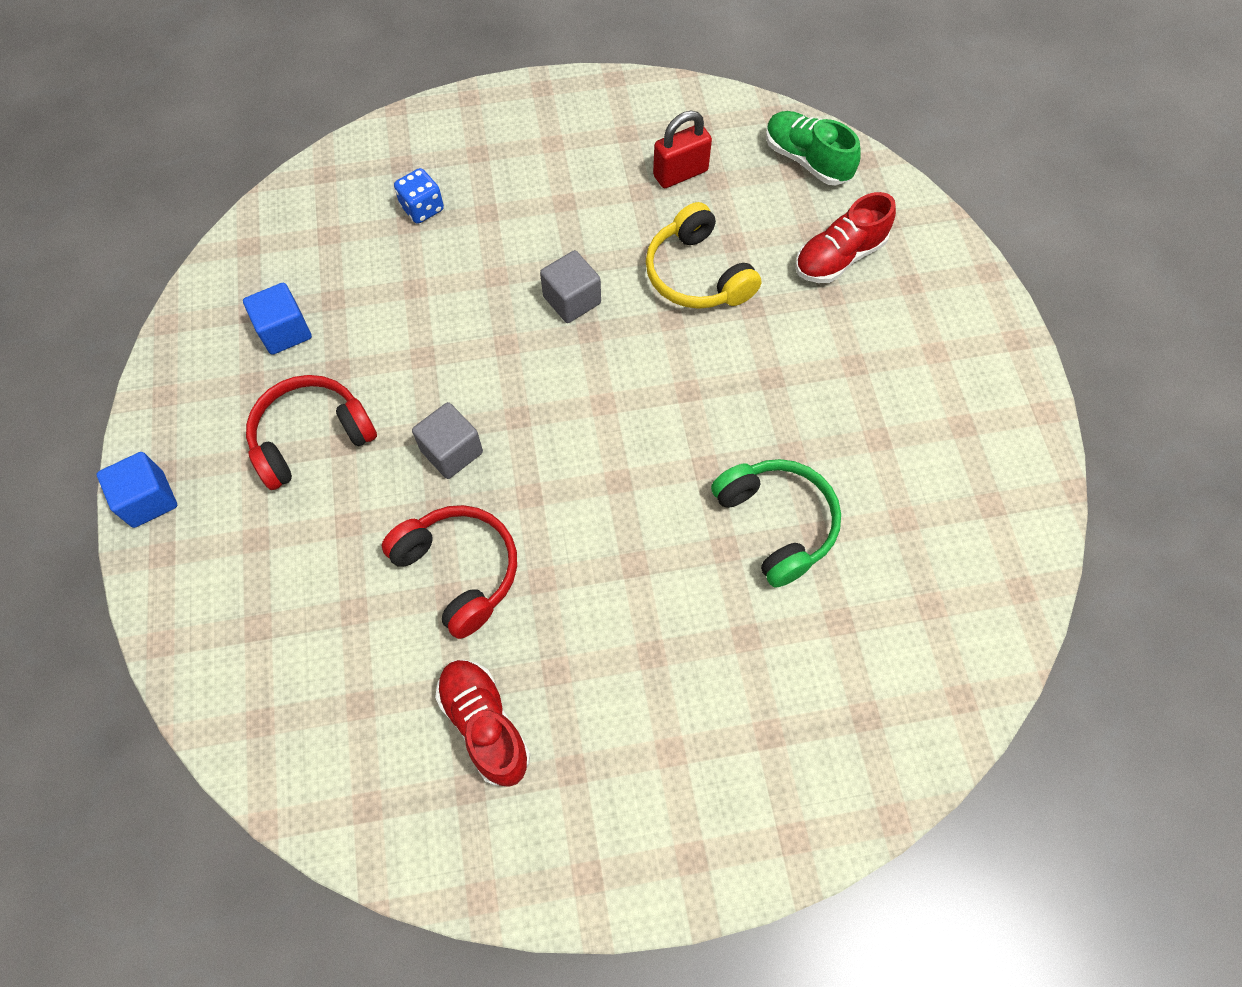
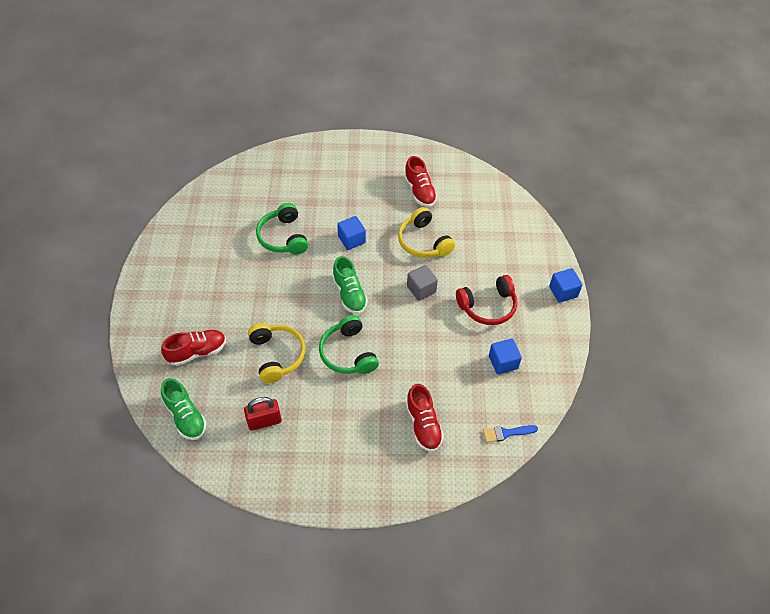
camera: 170 degrees left, 10 degrees down
red headphones [382,505,517,639] -> yellow headphones [398,207,455,258]
blue dice [394,168,444,224] -> red shoe [406,384,444,452]
grey cube [540,250,601,323] -> green headphones [319,315,379,374]
none -> green shoe [332,256,368,314]
none -> blue cube [337,216,366,250]
none -> blue brush [483,425,538,443]

